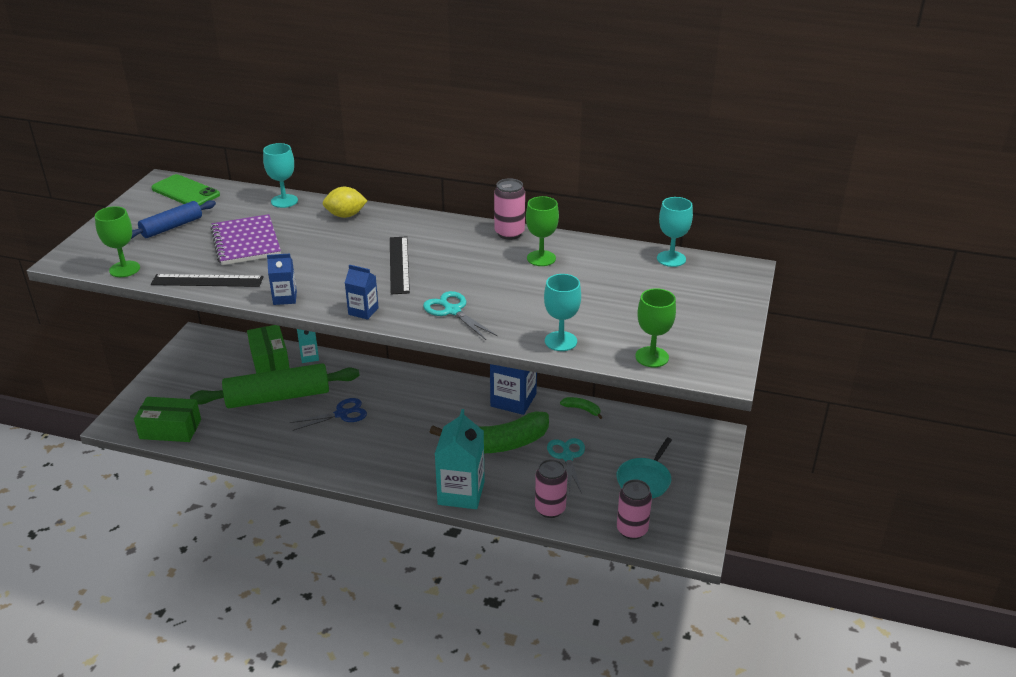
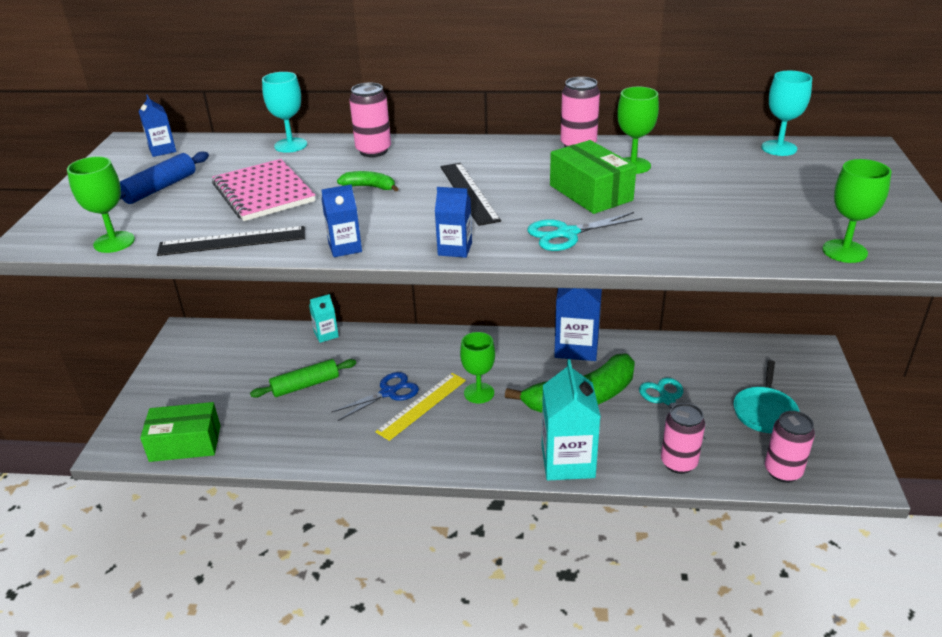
camera: 10 degrees left, 0 degrees up
green phone [151,174,220,206] -> blue carton [139,94,176,157]
green rolling pin [190,363,360,408] -> green rolling pin [250,359,356,398], size x0.55
purple notebook [210,214,281,265] -> pink notebook [212,159,316,221]
green box [247,325,290,373] -> green box moved to [550,140,637,214]
yellow lemon [322,187,368,218] -> pink can [349,83,391,157]
turquoise scissors [423,291,497,340] -> turquoise scissors turned 60 degrees counterclockwise [528,212,643,251]
turquoise goblet [544,274,581,351] -> none
green banana [560,397,603,419] -> green banana moved to [337,171,398,192]
none -> yellow ruler [375,373,466,441]
none -> green goblet [460,332,495,403]

